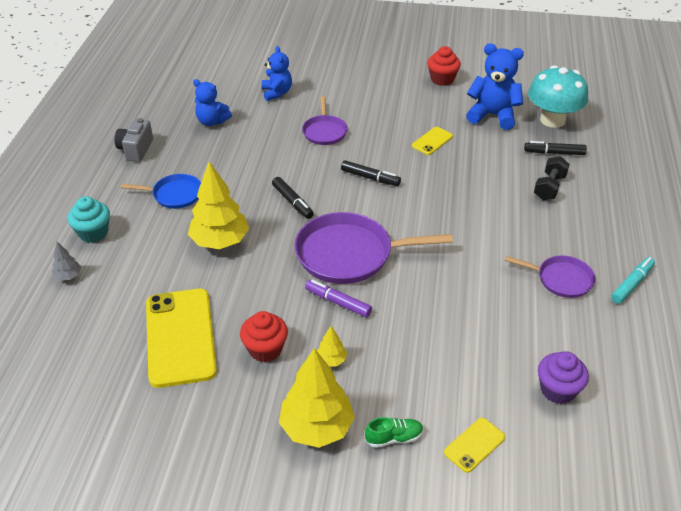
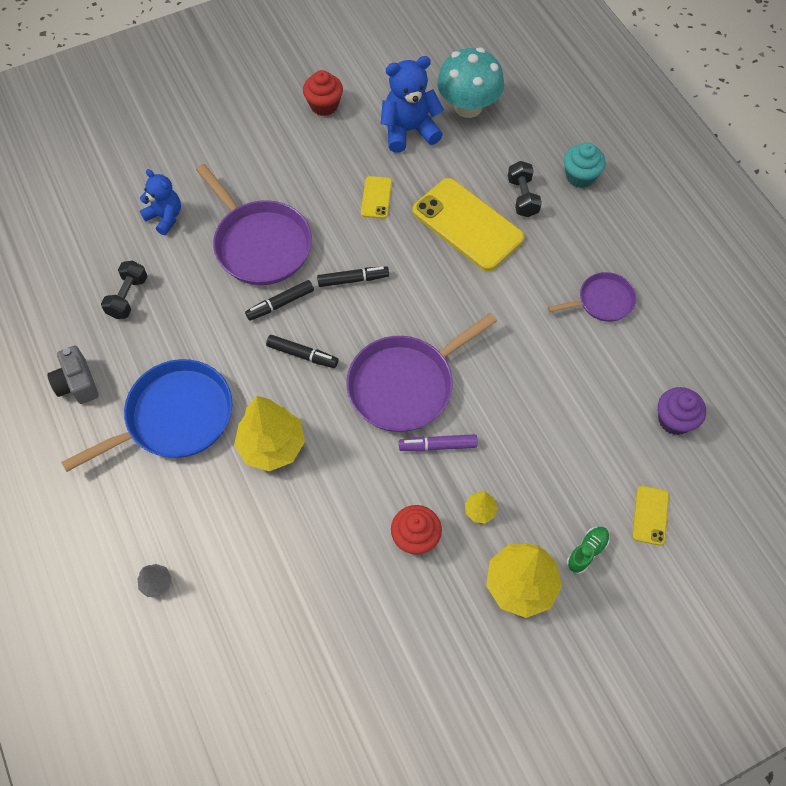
camera: 35 degrees left, 20 degrees up
turquoise cupcake [67,196,110,243] -> turquoise cupcake moved to [564,142,606,188]
blue pan [121,174,201,209] -> blue pan [61,359,233,472], size x1.79
yellow phone [146,289,217,388] -> yellow phone moved to [412,178,525,271]
blue teddy bear [193,79,232,126] -> black dumbbell [101,261,147,319]
purple pan [302,96,348,145] -> purple pan [196,164,312,285], size x1.79
black marker [524,141,587,155] -> black marker moved to [245,280,314,321]
turquoise marker [611,257,655,304] -> none

